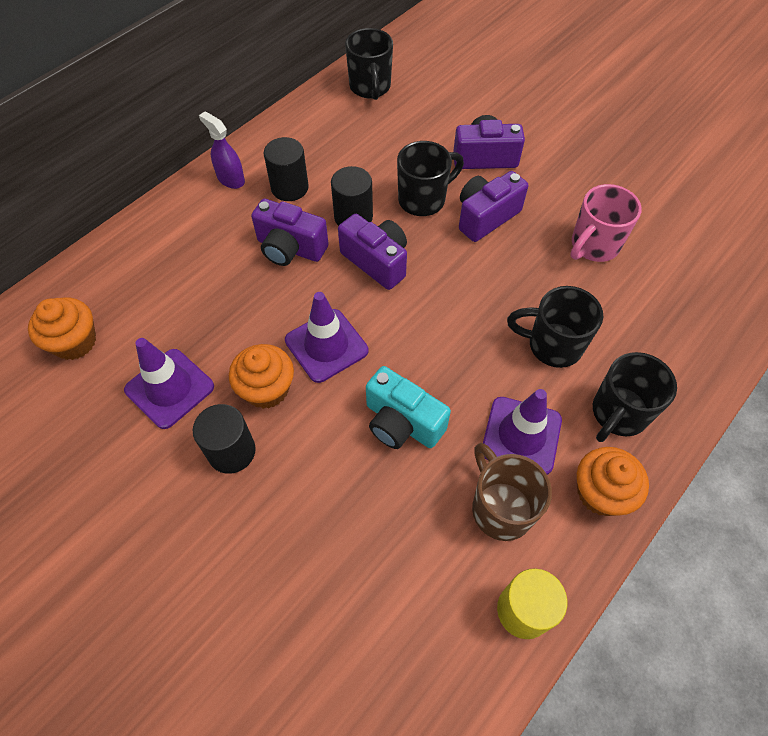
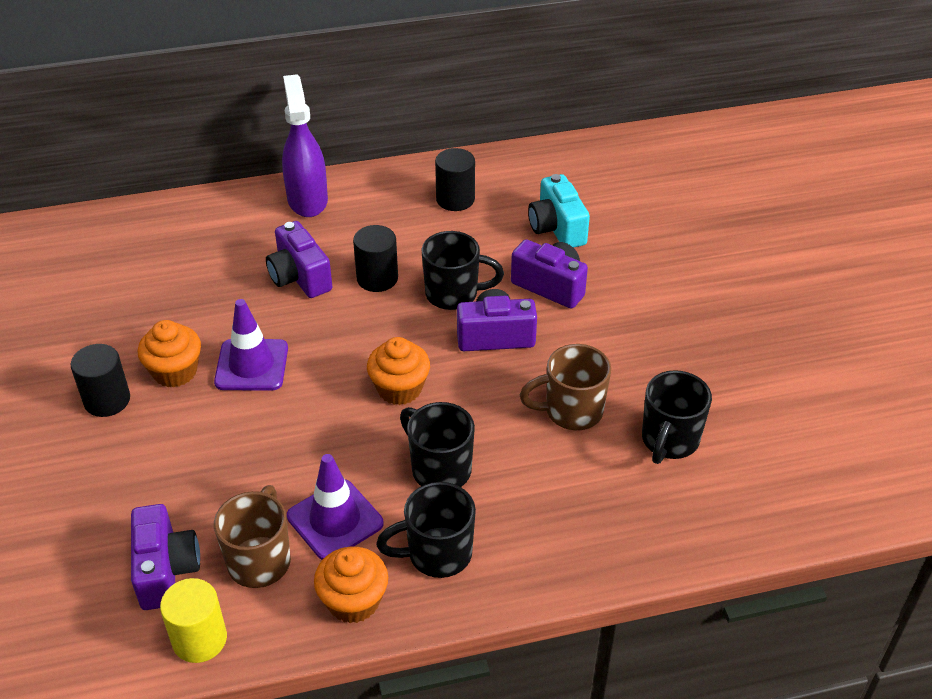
camera: 35 degrees right, 15 degrees down
orange cupcake [28,297,96,360] -> orange cupcake moved to [367,337,430,405]
purple traffic cone [124,338,214,429] -> none
purple spray bottle [199,111,245,189] -> purple spray bottle [282,74,328,217], size x1.72
black cylinder [264,137,309,201] -> black cylinder moved to [435,148,475,211]
purple camera [338,214,407,290] -> purple camera moved to [131,504,200,610]
black mug [345,28,393,100] -> black mug moved to [642,370,712,464]
turquoise camera [366,366,451,449] -> turquoise camera moved to [528,174,590,248]
pink mug [570,184,642,262] -> brown mug [520,344,611,430]

